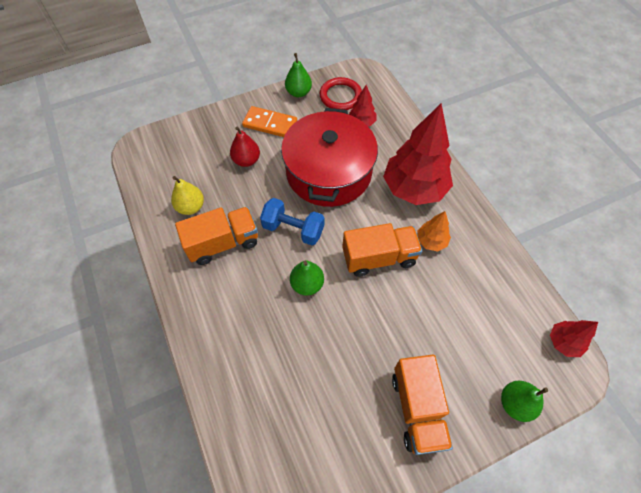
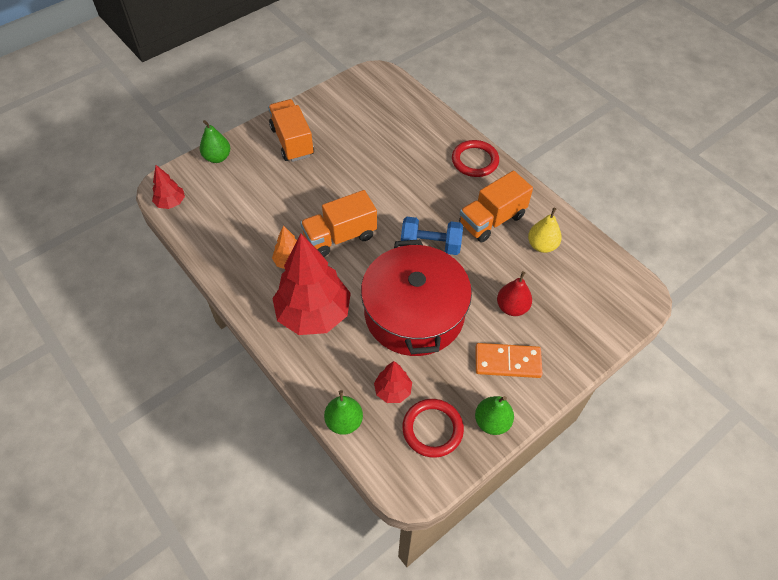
camera: 165 degrees right, 5 degrees down
green pear [290,260,324,295] -> green pear moved to [324,390,363,435]
none -> red ring [452,140,499,177]

